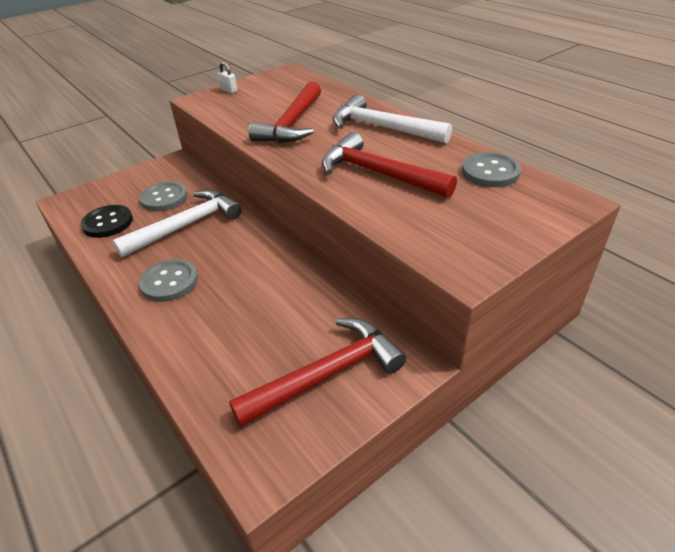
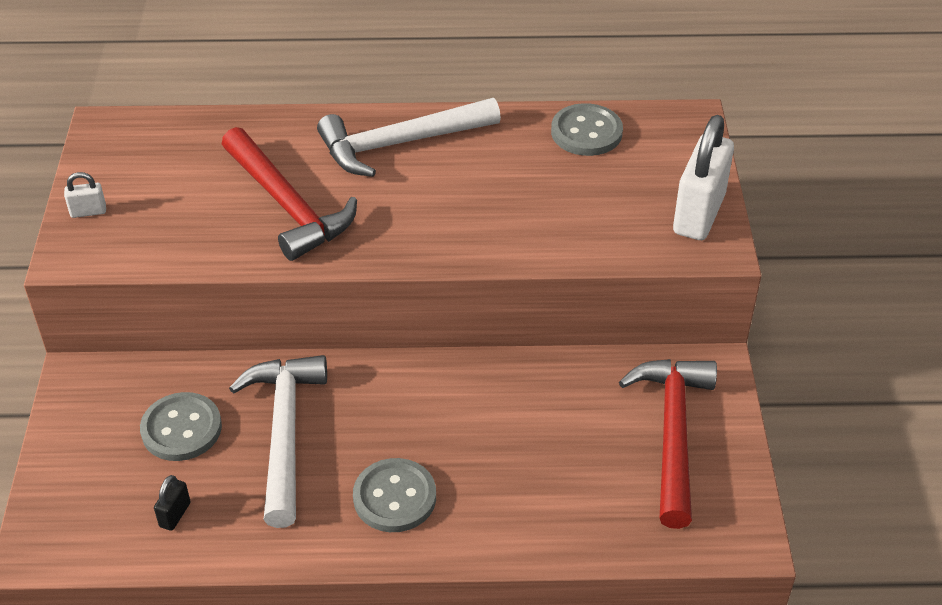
camera: 55 degrees left, 5 degrees up
black button [81,205,133,238] -> black padlock [154,475,190,531]
red hammer [322,132,457,198] -> none
none -> white padlock [673,115,734,240]

